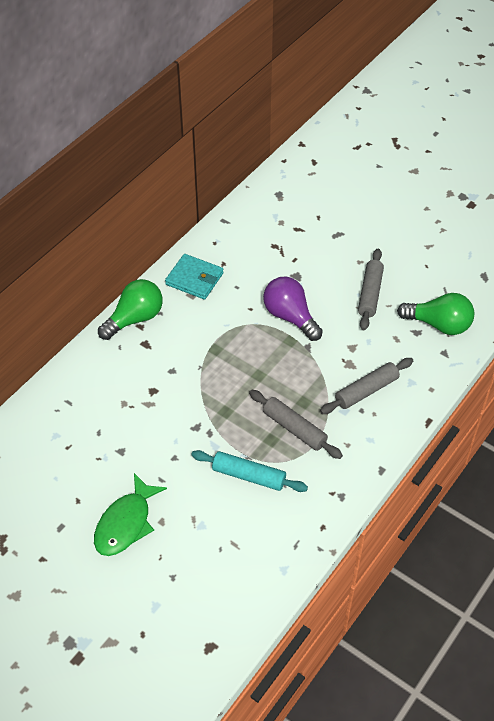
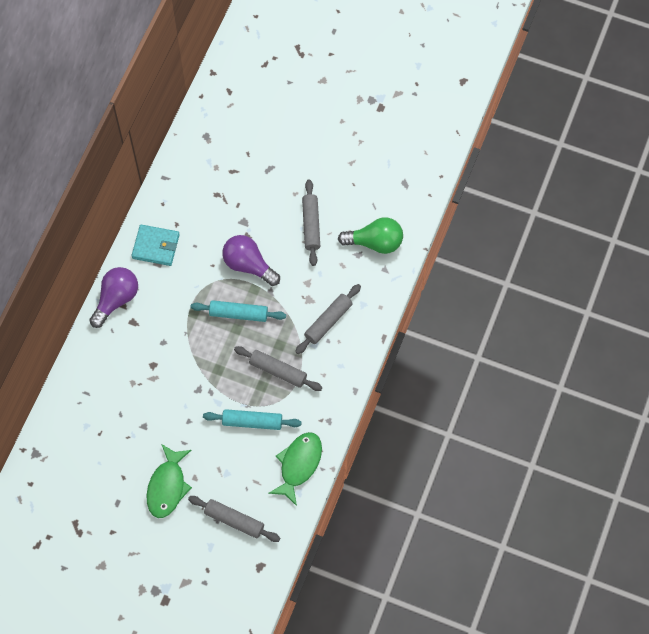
camera: 15 degrees left, 15 degrees up
green light bulb [98,279,163,340] -> purple light bulb [89,267,138,328]
none -> grey rolling pin [188,496,280,542]
none -> turquoise rolling pin [191,300,286,322]
none -> green fish [268,432,322,506]

